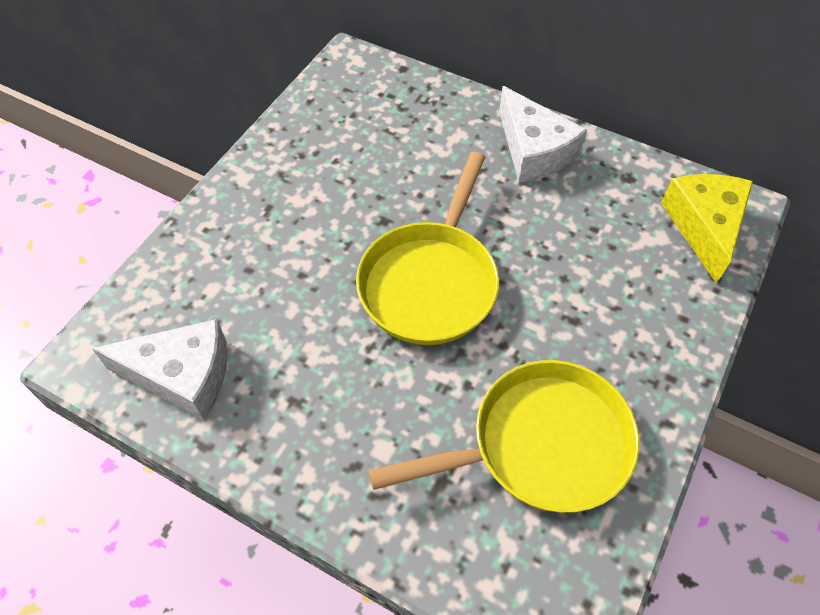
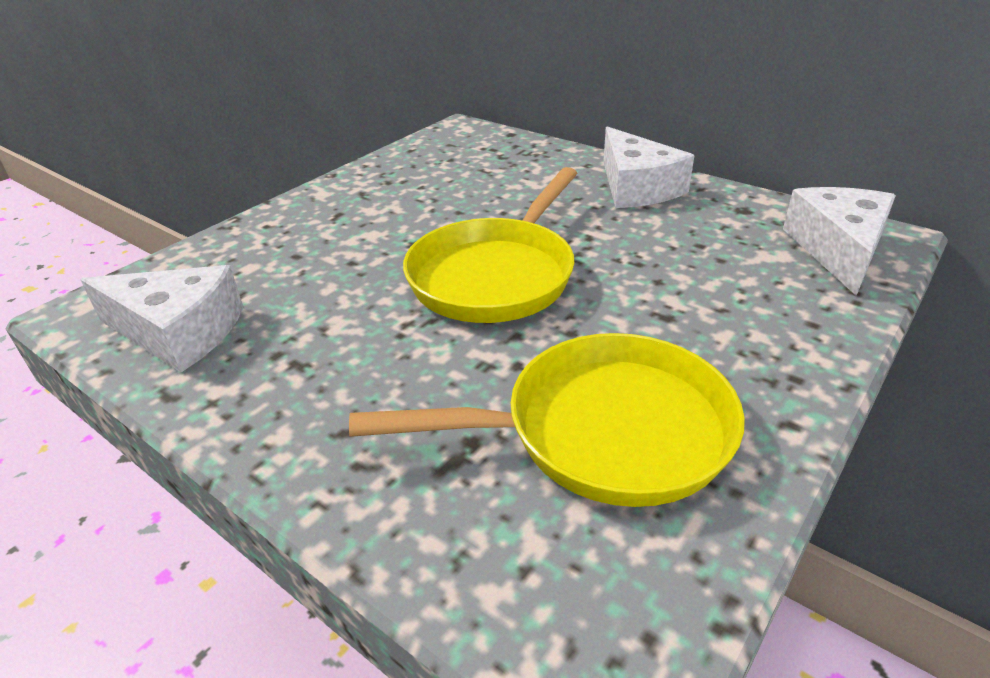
camera: 10 degrees right, 20 degrees down
yellow cheese [661,174,753,284] -> white cheese [783,187,896,296]

